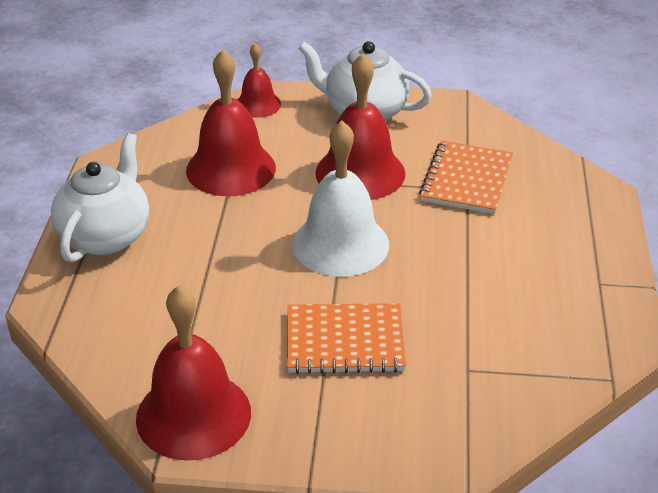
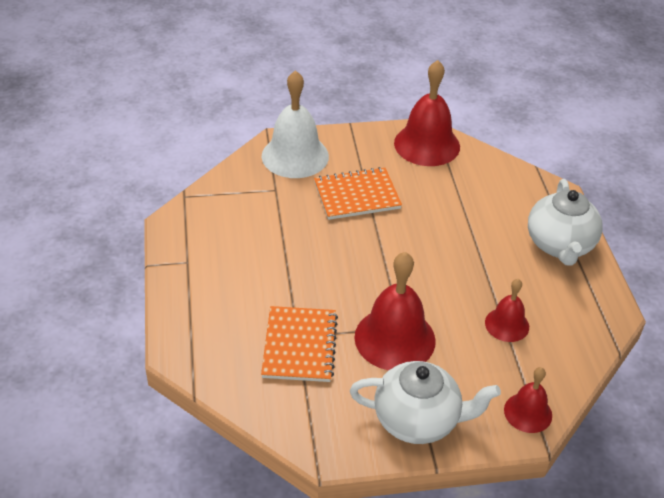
camera: 165 degrees right, 5 degrees up
red bell [186,50,276,196] -> red bell [485,279,529,342], size x0.56
white bell [292,121,389,277] -> white bell moved to [262,70,329,178]

